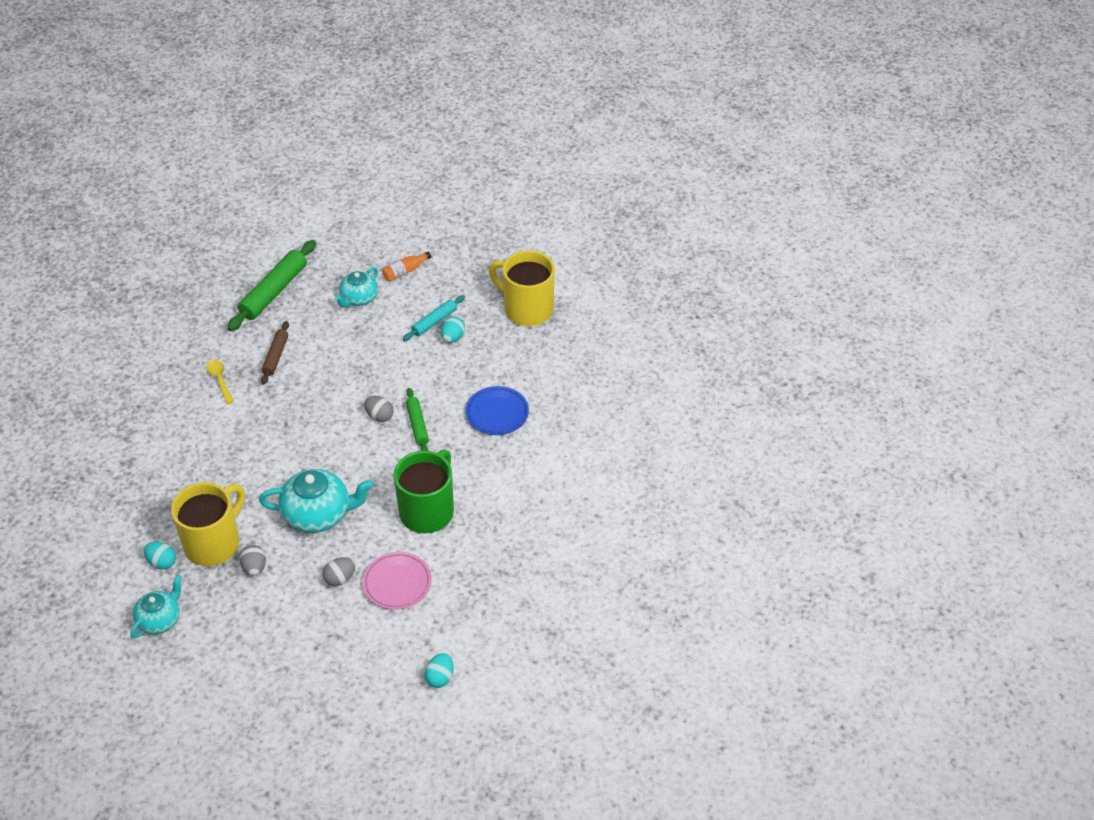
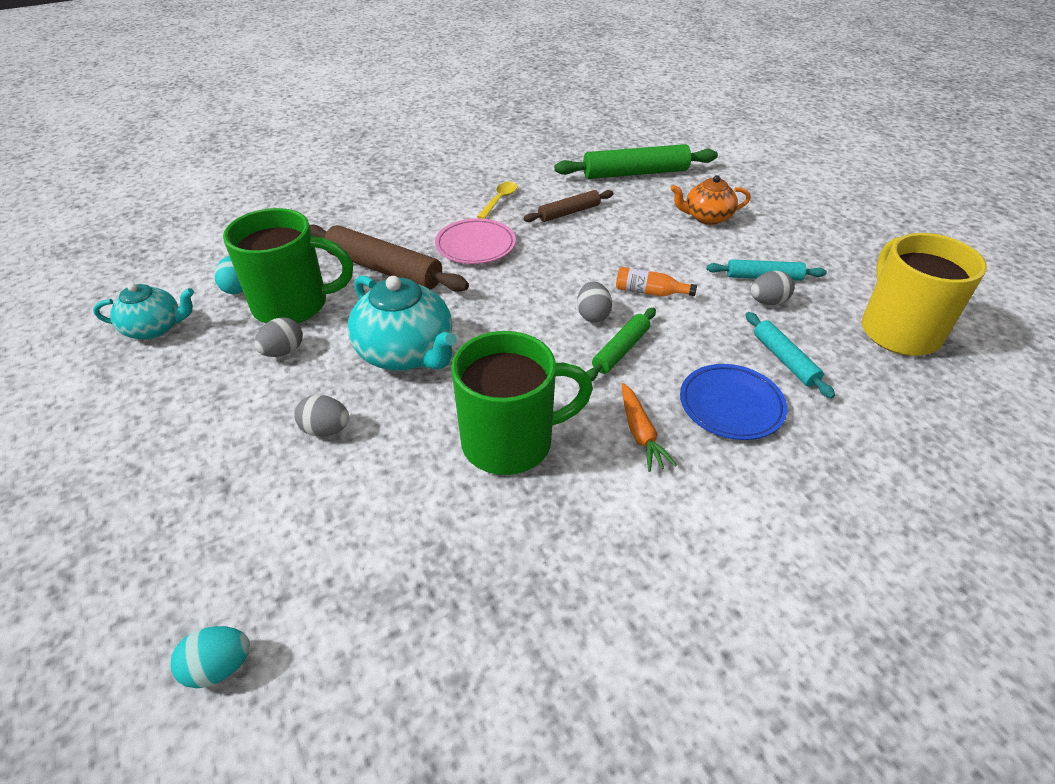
camera: 50 degrees right, 5 degrees down
yellow mug [171,482,245,566] -> green mug [223,208,353,323]
turquoise teapot [334,267,378,307] -> orange teapot [671,175,751,225]
pink plate [363,552,432,610] -> pink plate moved to [435,218,516,264]
orange bottle [382,251,431,282] -> orange bottle moved to [616,267,697,296]
turquoise egg [441,317,465,343] -> grey egg [750,271,795,305]
none -> brown rolling pin [310,224,469,292]
none -> orange carrot [622,383,677,472]
none -> turquoise rolling pin [746,312,835,399]

